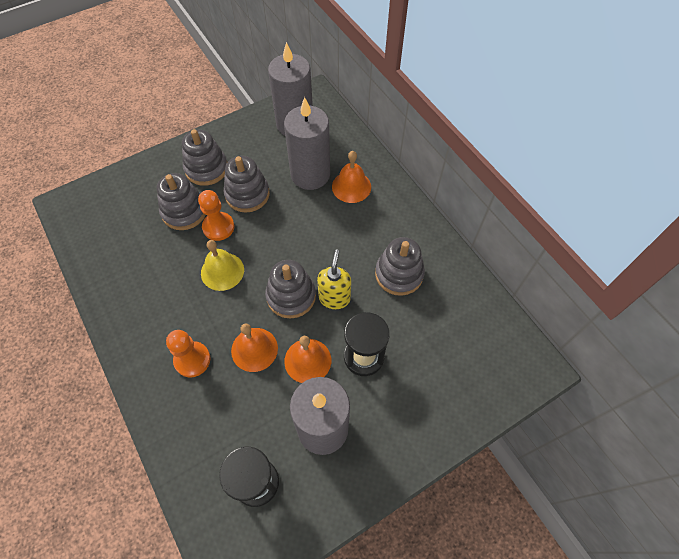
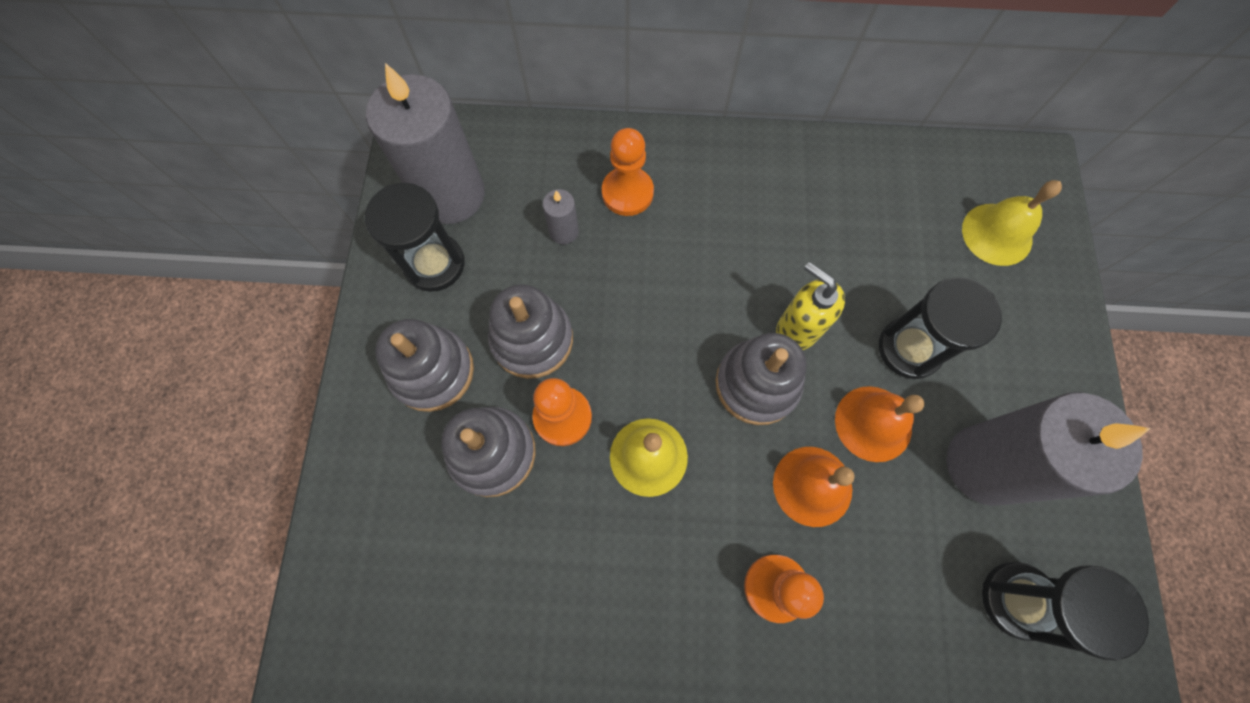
camera: 55 degrees left, 10 degrees up
grey candle [284,97,330,190] -> grey candle [543,189,579,244], size x0.42
orange bell [332,151,371,203] -> orange pawn [602,128,654,216]
grey stacking toy [375,237,425,296] -> none
none -> black hourglass [365,183,465,292]
none -> yellow bell [962,180,1062,266]

